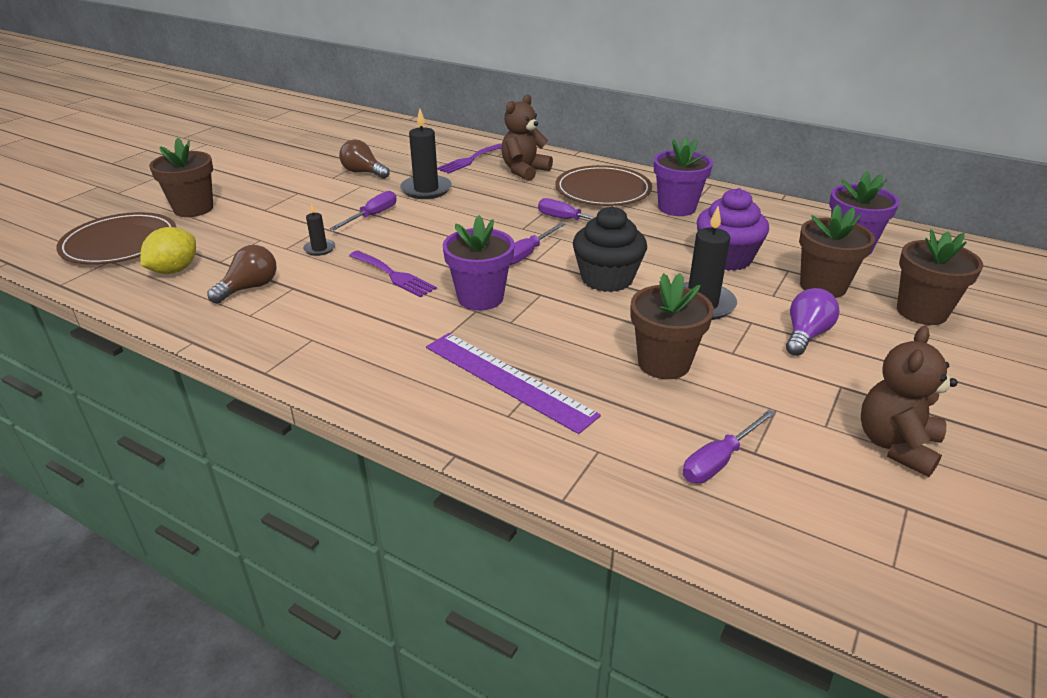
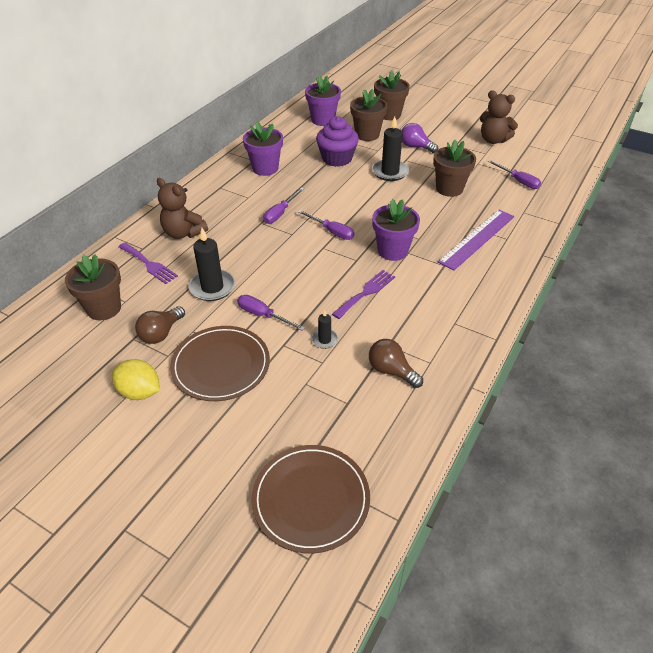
camera: 90 degrees left, 10 degrees up
yellow lemon [140,227,196,274] -> yellow lemon moved to [112,359,160,400]
brown flower pot [149,138,213,217] -> brown flower pot moved to [65,254,121,320]
brown plate [555,165,652,206] -> brown plate moved to [170,326,270,401]
black cupcake [573,206,647,292] -> none

